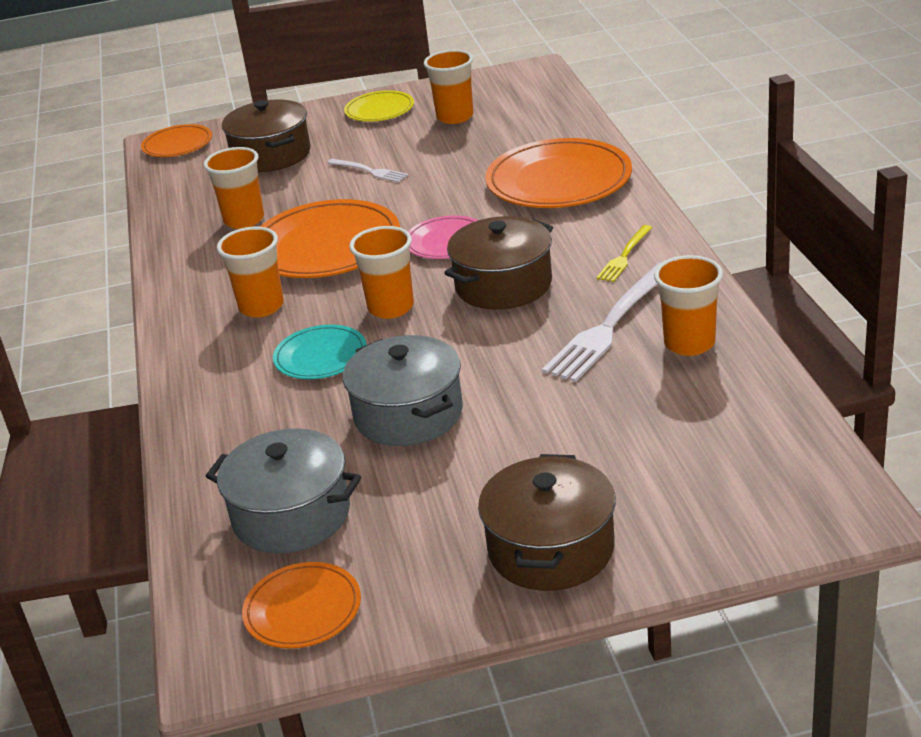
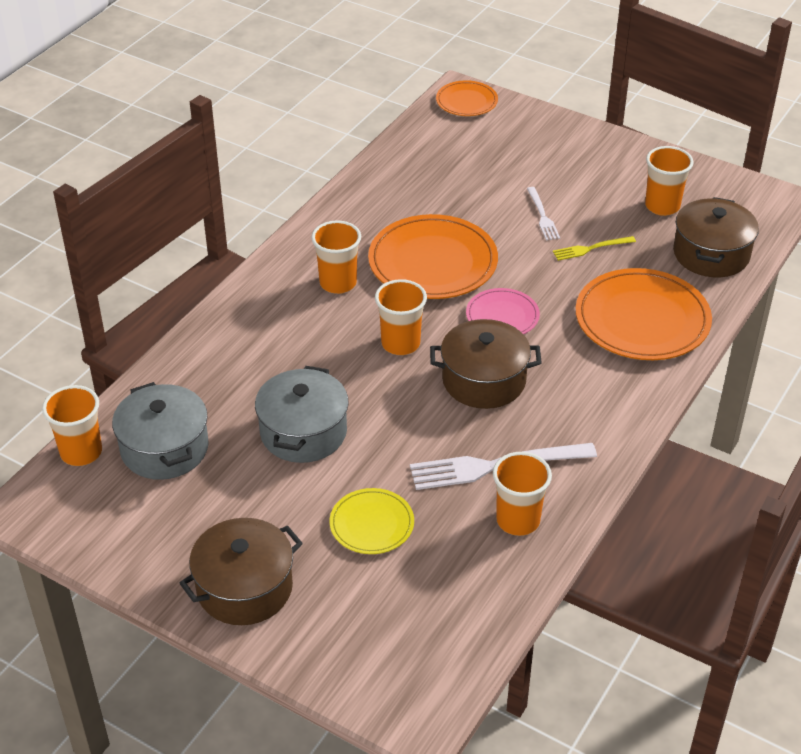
camera: 40 degrees right, 10 degrees up
orange cup [204,147,264,229] -> orange cup moved to [42,385,102,466]
brown pot [222,100,311,172] -> brown pot moved to [673,197,759,277]
orange plate [242,562,361,649] -> none
turquoise plate [273,325,367,379] -> none
yellow plate [344,90,414,122] -> yellow plate moved to [330,488,414,554]
yellow fork [596,225,652,282] -> yellow fork moved to [553,236,636,261]

